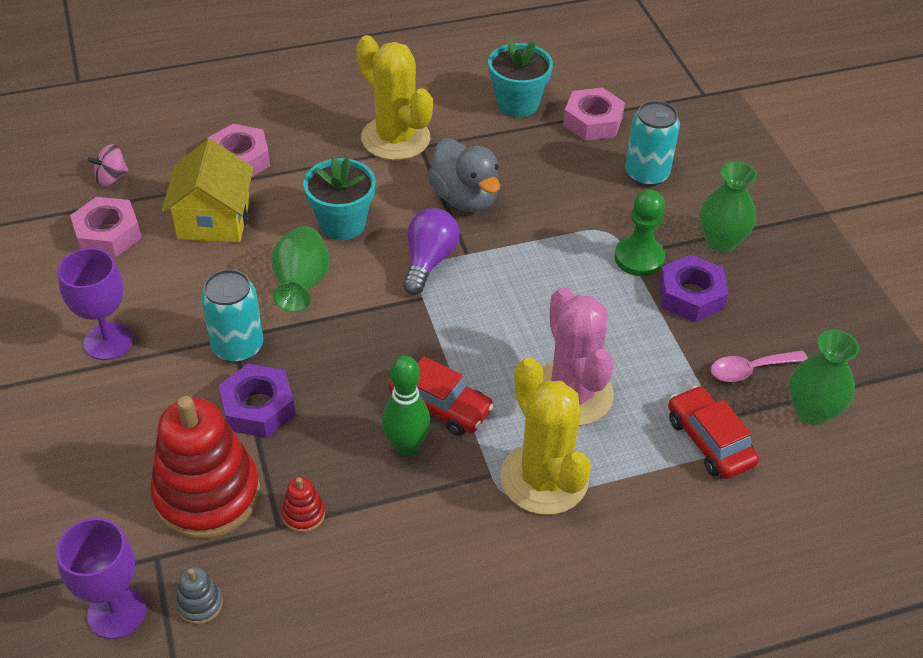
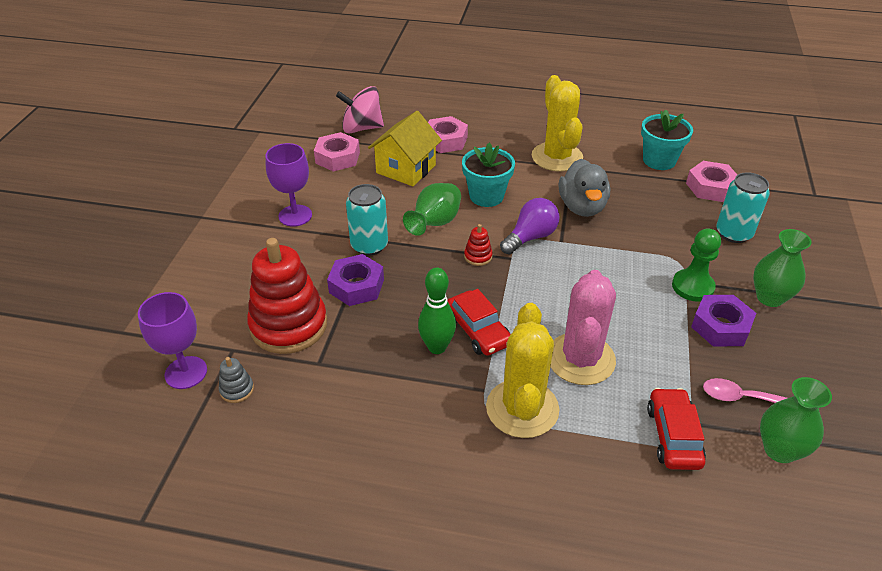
camera: 30 degrees right, 5 degrees down
pink spinning top [87,144,129,186] -> pink spinning top [336,86,384,134], size x1.83
red stacking toy [281,477,325,533] -> red stacking toy moved to [464,224,493,266]

